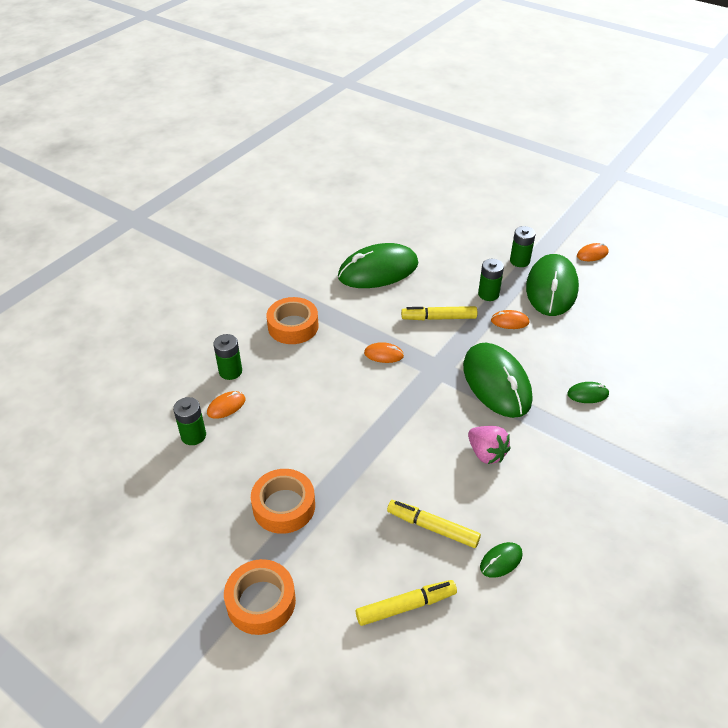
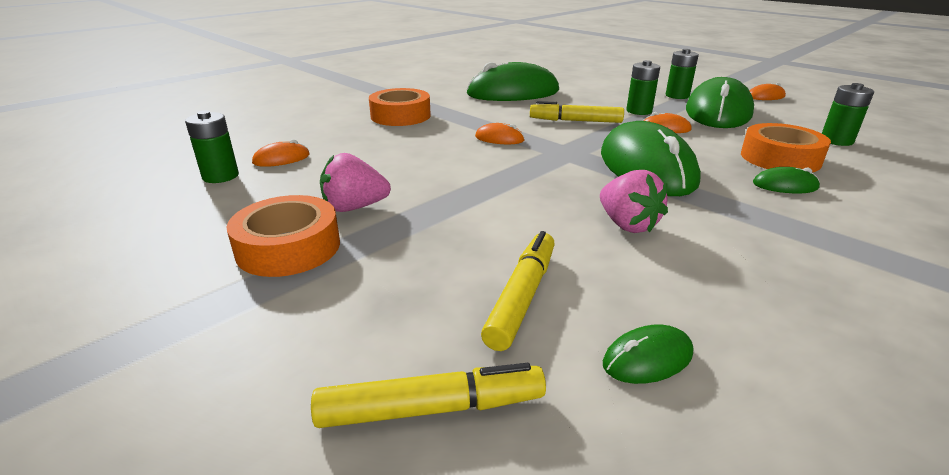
camera: 10 degrees right, 15 degrees down
green battery [213,334,242,380] -> green battery moved to [822,83,874,146]
orange tape [224,559,296,635] -> orange tape moved to [741,123,831,172]
yellow marker [387,500,481,548] -> yellow marker turned 75 degrees clockwise [481,231,555,351]
none -> pink strawberry [320,153,391,212]

